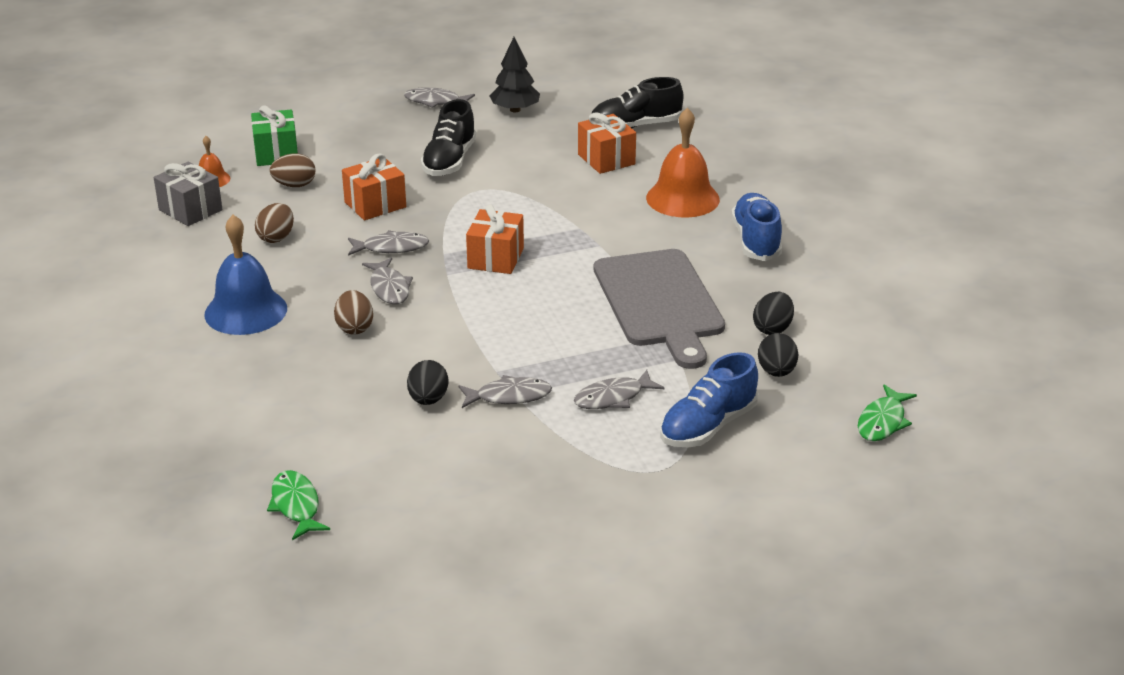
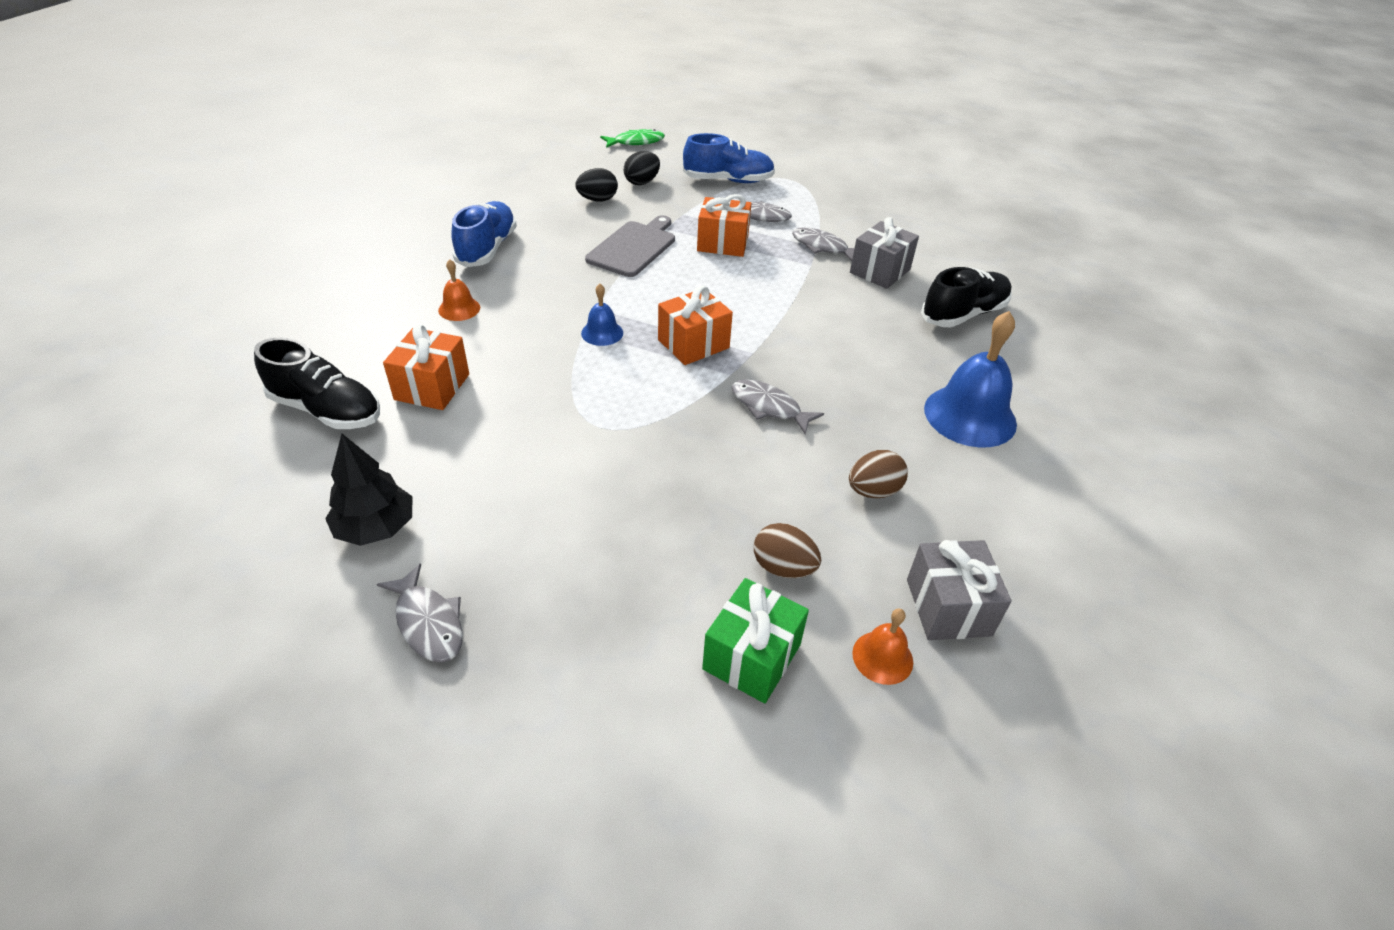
camera: 140 degrees left, 10 degrees up
green fish [267,470,330,540] -> none
brown egg [334,290,373,334] -> none
orange gift [342,153,406,220] -> orange gift moved to [697,194,751,257]
grey fish [362,257,413,304] -> none
black egg [407,360,449,405] -> grey gift [850,217,919,289]
black shoe [421,99,477,176] -> black shoe moved to [921,267,1012,327]
grey cutting board [594,249,725,369] -> grey cutting board [585,215,675,277], size x0.65
orange bell [646,108,720,218] -> orange bell [438,259,480,321], size x0.50
blue shoe [731,193,782,261] -> blue shoe turned 150 degrees clockwise [451,201,517,267]
none -> blue bell [581,284,623,346]

